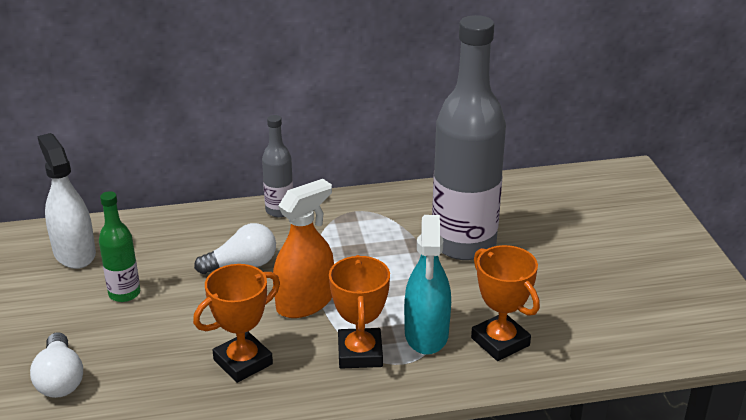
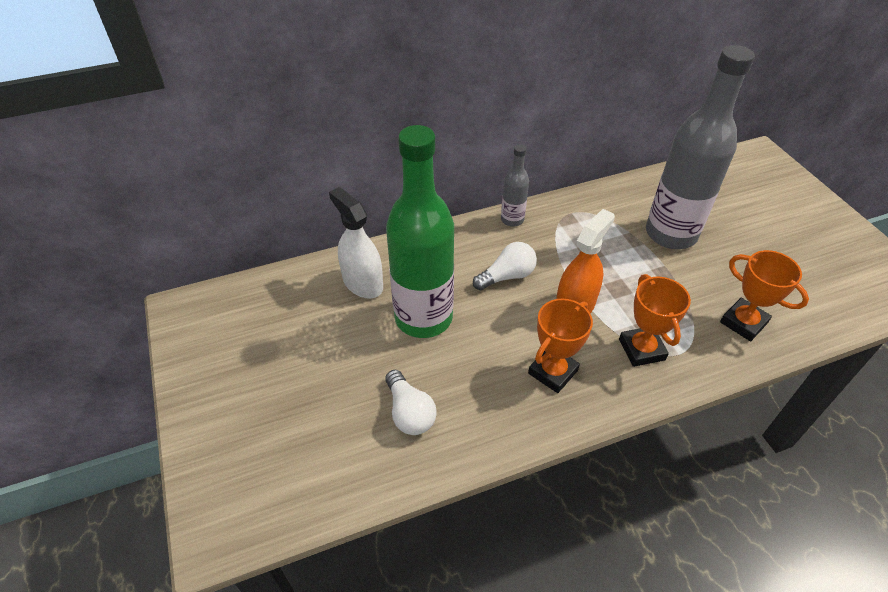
camera: 10 degrees left, 15 degrees up
green bottle [99,191,140,302] -> green bottle [386,125,454,338], size x2.17
turquoise spray bottle [404,215,451,355] -> none

